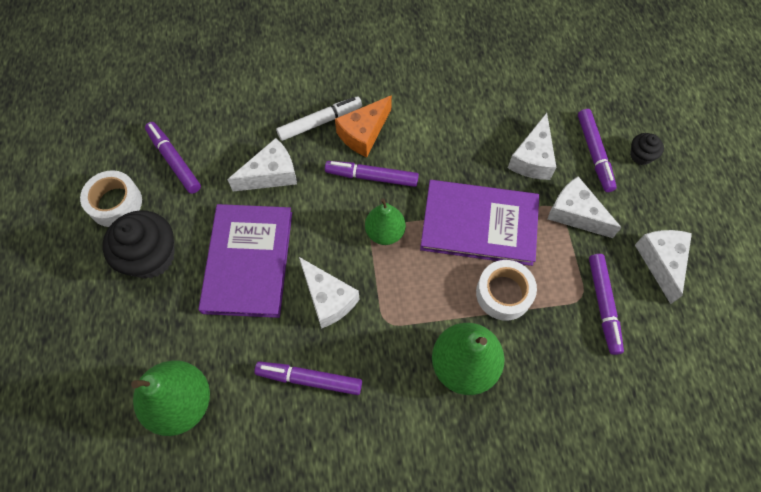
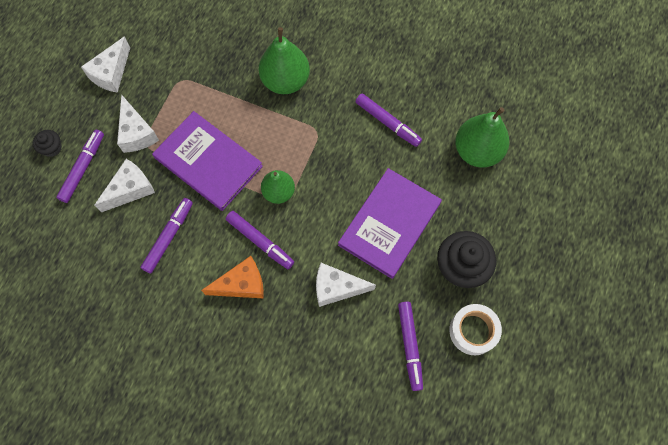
camera: 150 degrees left, 5 degrees up
white marker [276,96,362,141] -> none
white cheese [299,257,360,329] -> none
white tape [476,260,537,321] -> none
purple marker [589,254,624,355] -> purple marker moved to [140,198,193,273]

